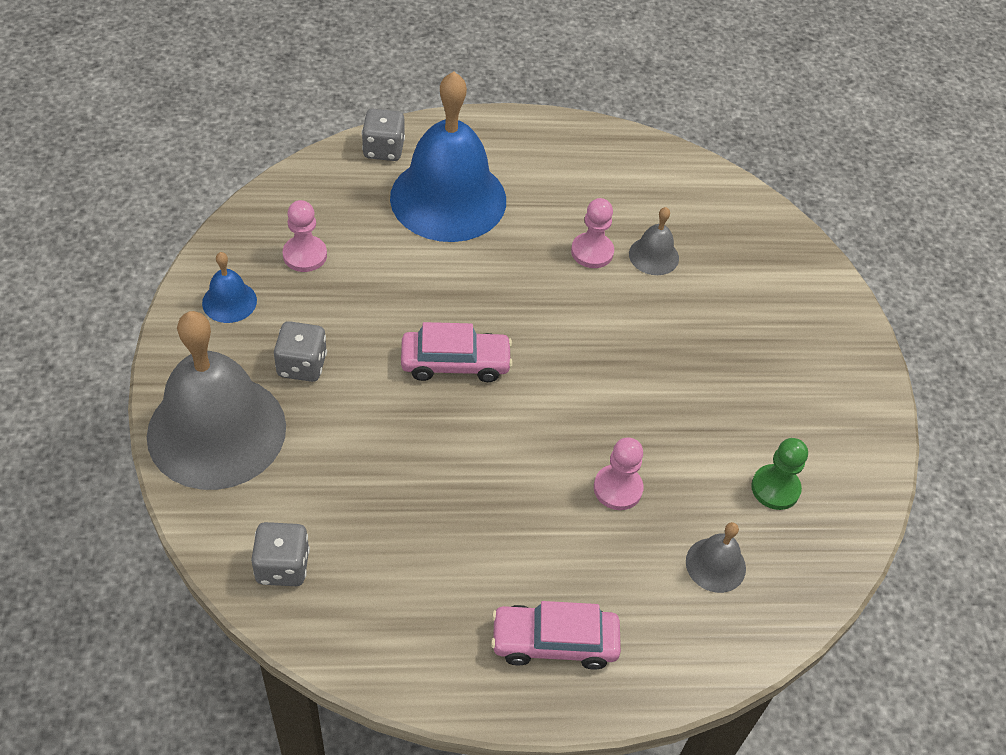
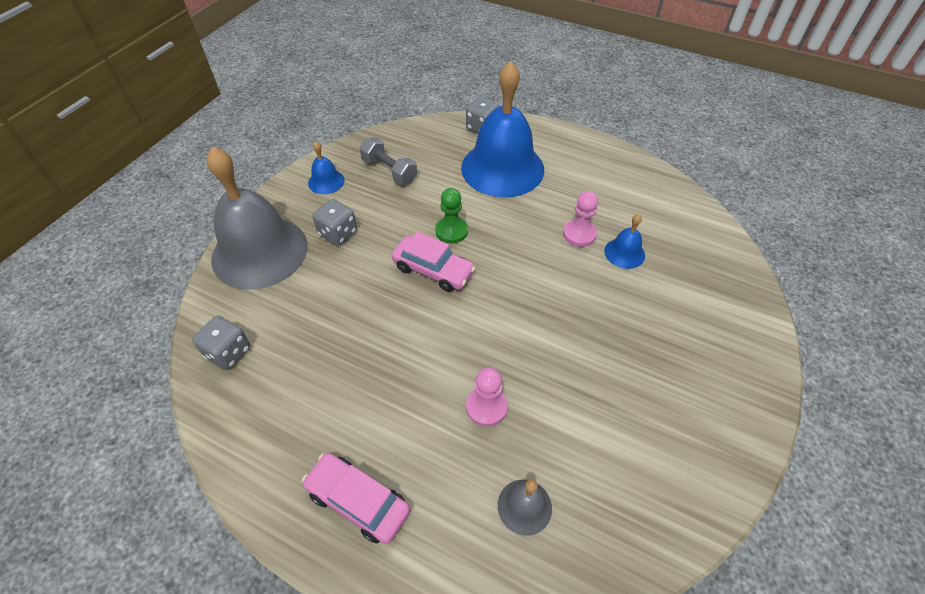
camera: 35 degrees right, 0 degrees up
pink pawn [283,200,327,272] -> grey dumbbell [359,137,417,185]
grey bell [629,207,679,275] -> blue bell [604,214,645,269]
green pawn [751,438,808,510] -> green pawn moved to [435,188,468,244]

